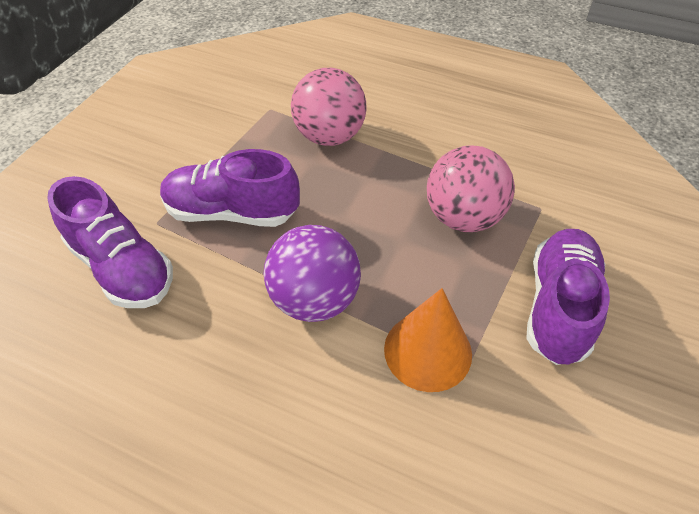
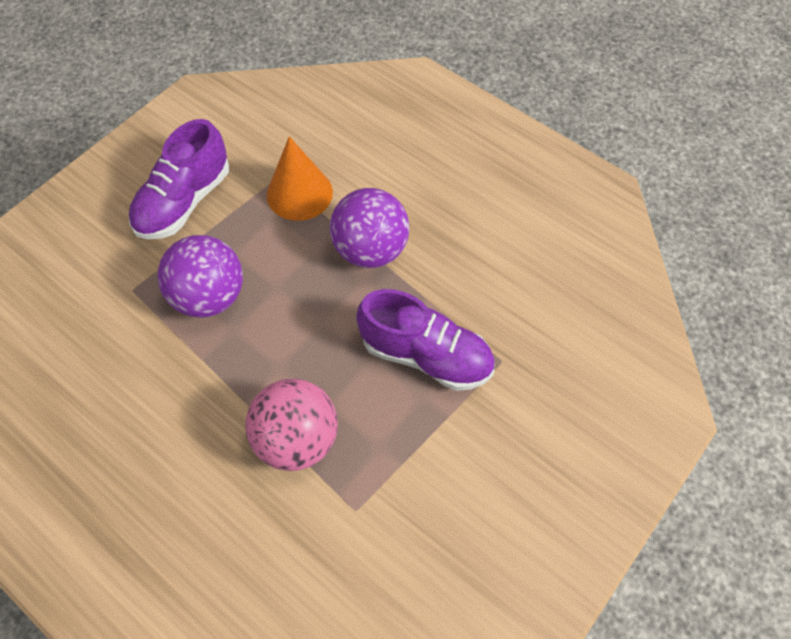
camera: 165 degrees left, 10 degrees up
purple shoe [47,176,173,308] -> none
pink ball [427,145,515,232] -> purple ball [158,235,243,318]

